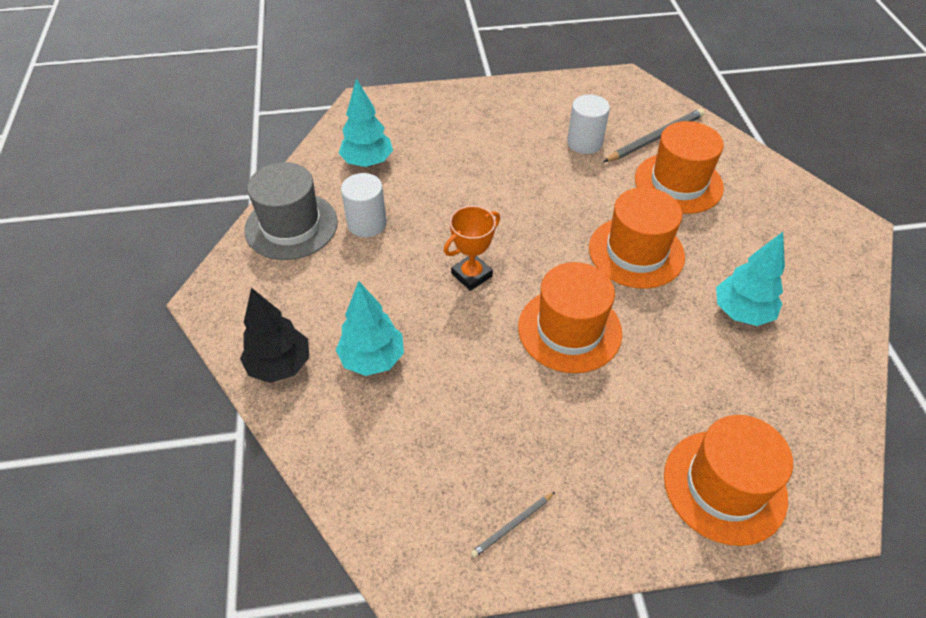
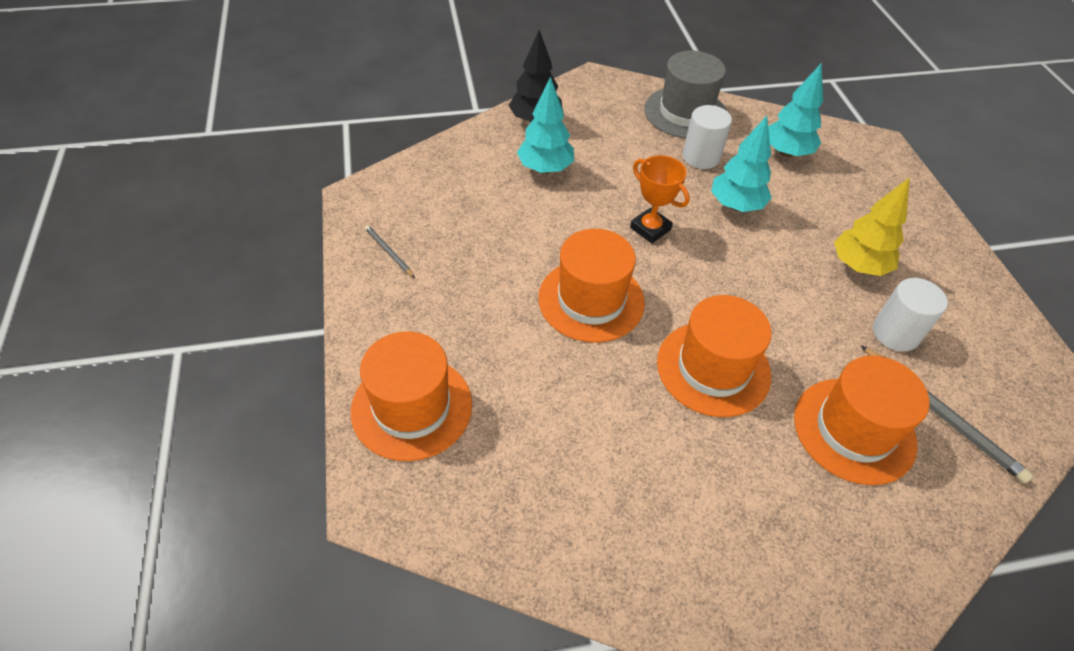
camera: 85 degrees right, 0 degrees up
turquoise tree [716,232,785,326] -> turquoise tree moved to [711,116,772,212]
none -> yellow tree [834,177,910,276]

